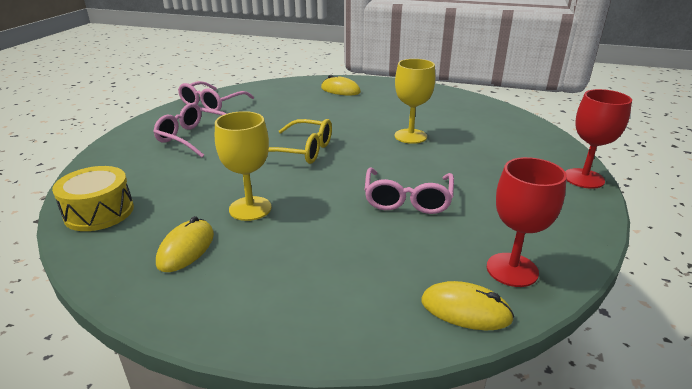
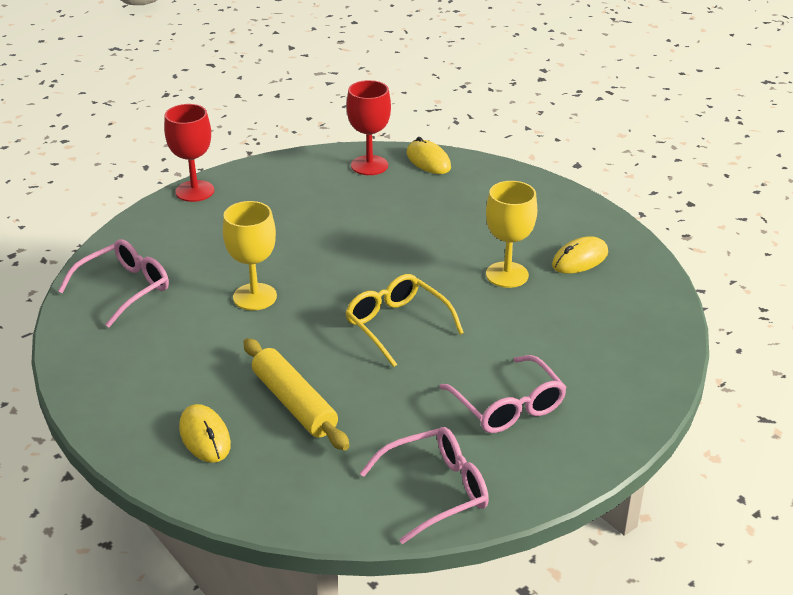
camera: 145 degrees left, 5 degrees up
yellow drum [52,166,134,231] -> none
pink glasses [365,168,454,214] -> pink glasses moved to [58,239,169,327]
none -> yellow rolling pin [244,338,350,451]

